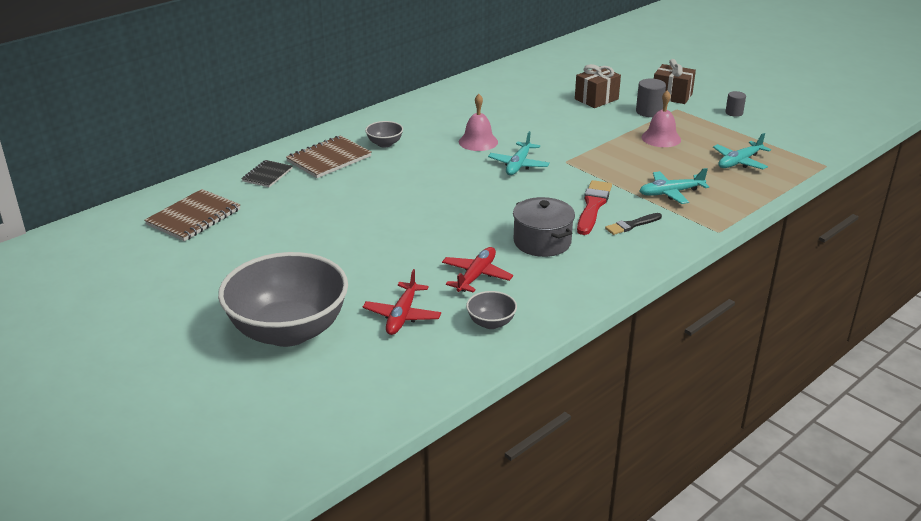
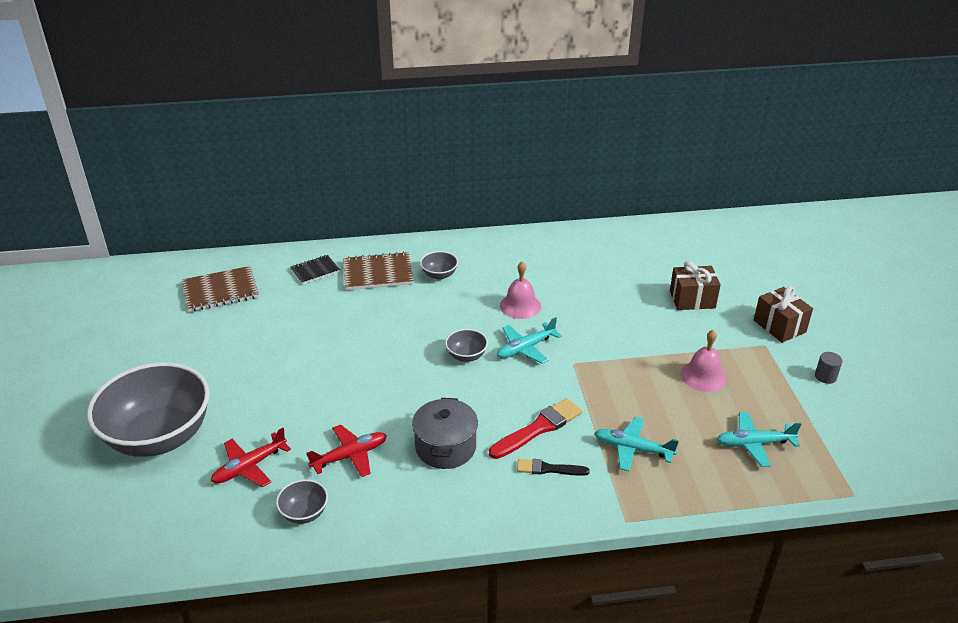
camera: 35 degrees right, 5 degrees up
grey cylinder [636,79,666,117] -> none
none -> grey bowl [445,329,488,362]

